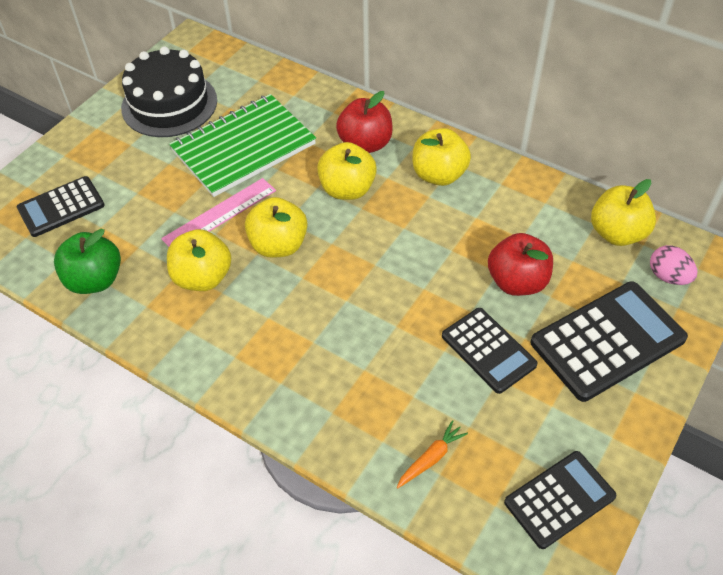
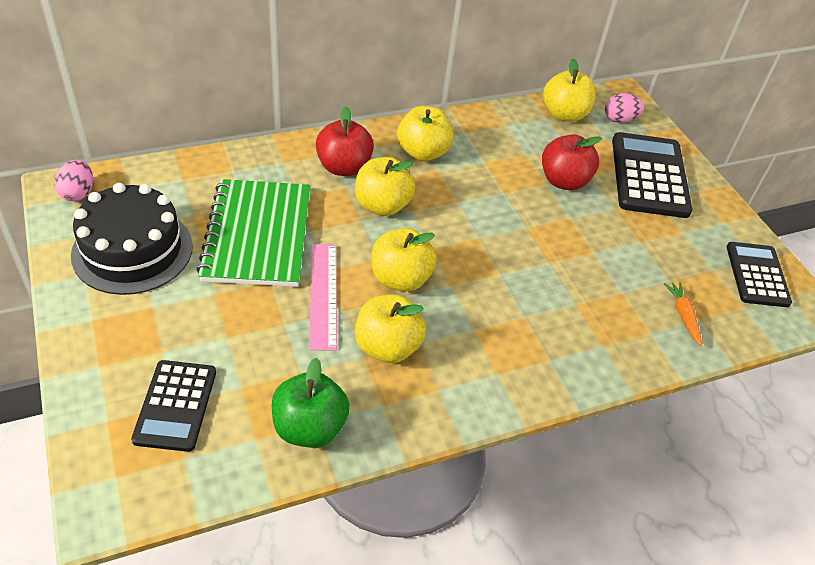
camera: 60 degrees left, 5 degrees down
black calculator [442,308,538,394] -> none
none -> pink egg [54,160,93,201]

